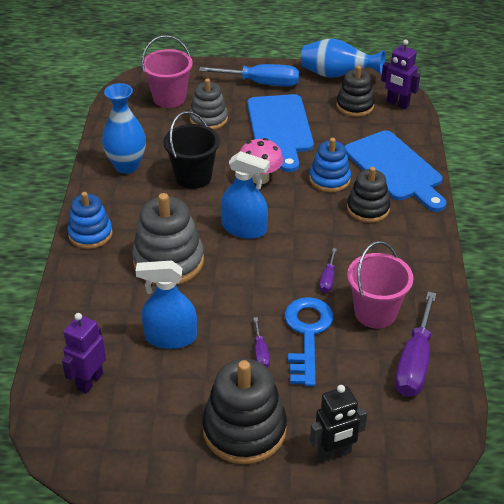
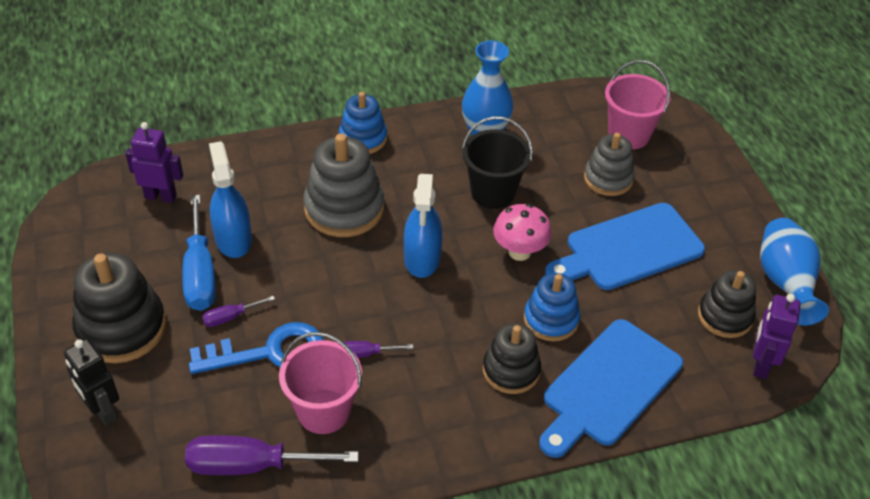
camera: 70 degrees right, 5 degrees up
blue screwdriver [199,64,299,87] -> blue screwdriver moved to [182,195,216,311]

